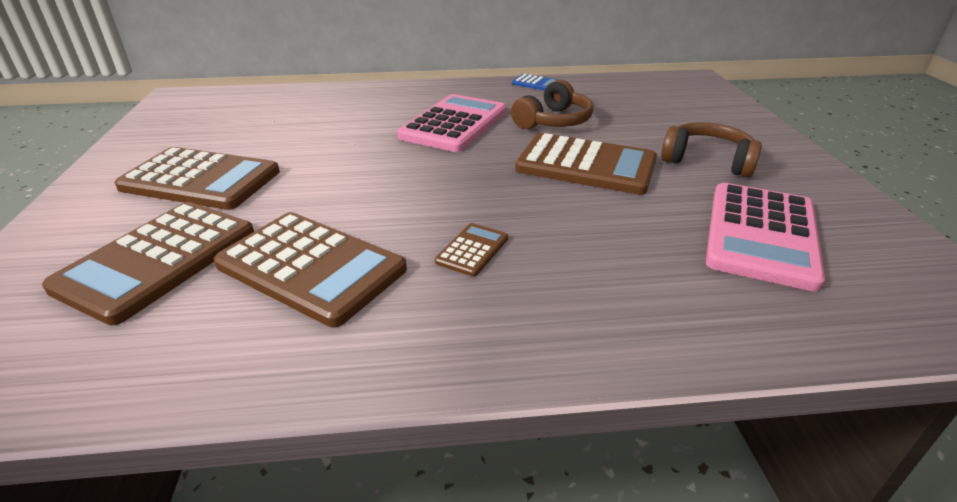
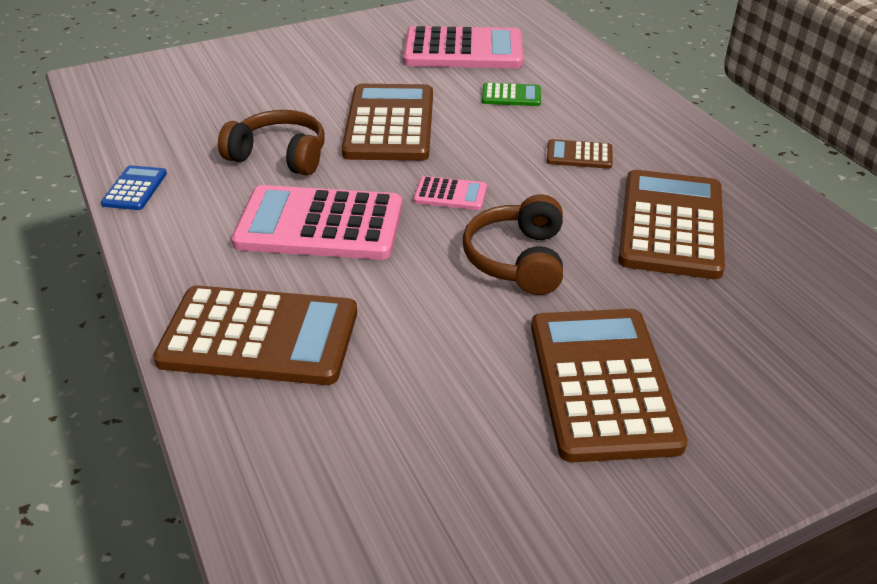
camera: 110 degrees left, 5 degrees up
brown calculator [42,202,254,325] -> brown calculator moved to [153,285,357,385]
brown headphones [661,122,762,178] -> brown headphones moved to [463,194,563,295]
none -> pink calculator [414,176,487,210]
none -> green calculator [482,83,541,106]

